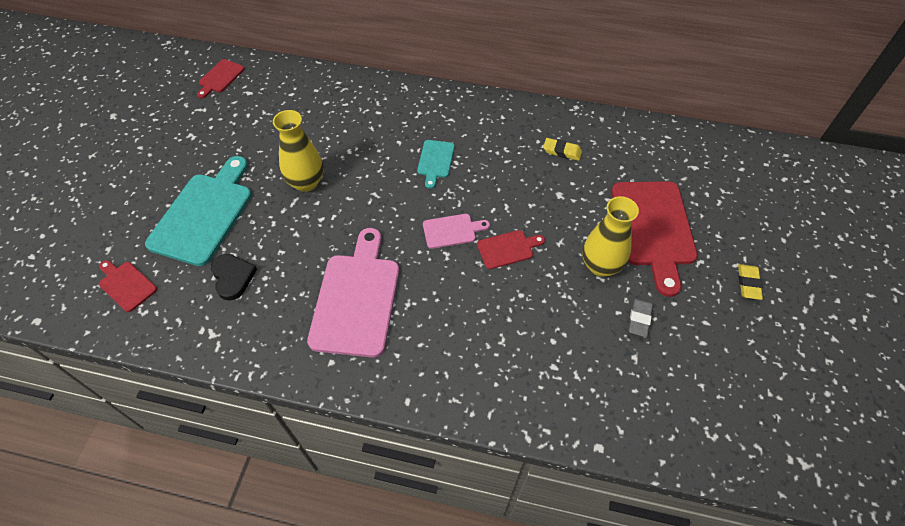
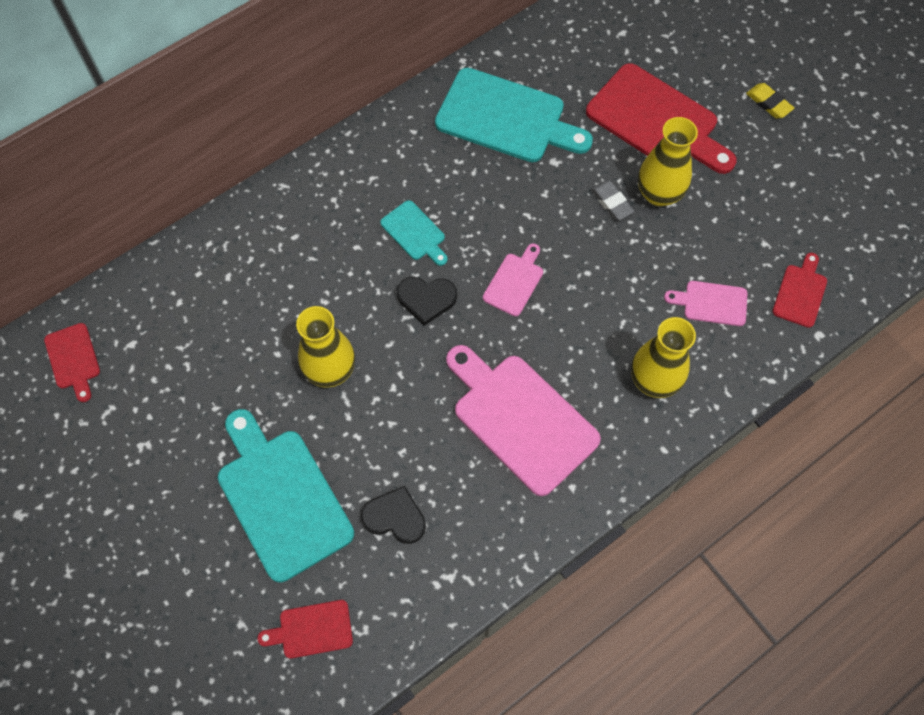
camera: 50 degrees left, 10 degrees up
red cutting board [477,230,545,269] -> red cutting board moved to [773,253,827,328]
yellow eraser [543,138,582,161] -> turquoise cutting board [435,68,593,162]
grey eraser [628,298,653,337] -> grey eraser moved to [591,180,634,220]
none -> black heart [397,277,457,326]
none -> yellow vase [631,317,696,398]
none -> pink cutting board [664,281,747,326]

